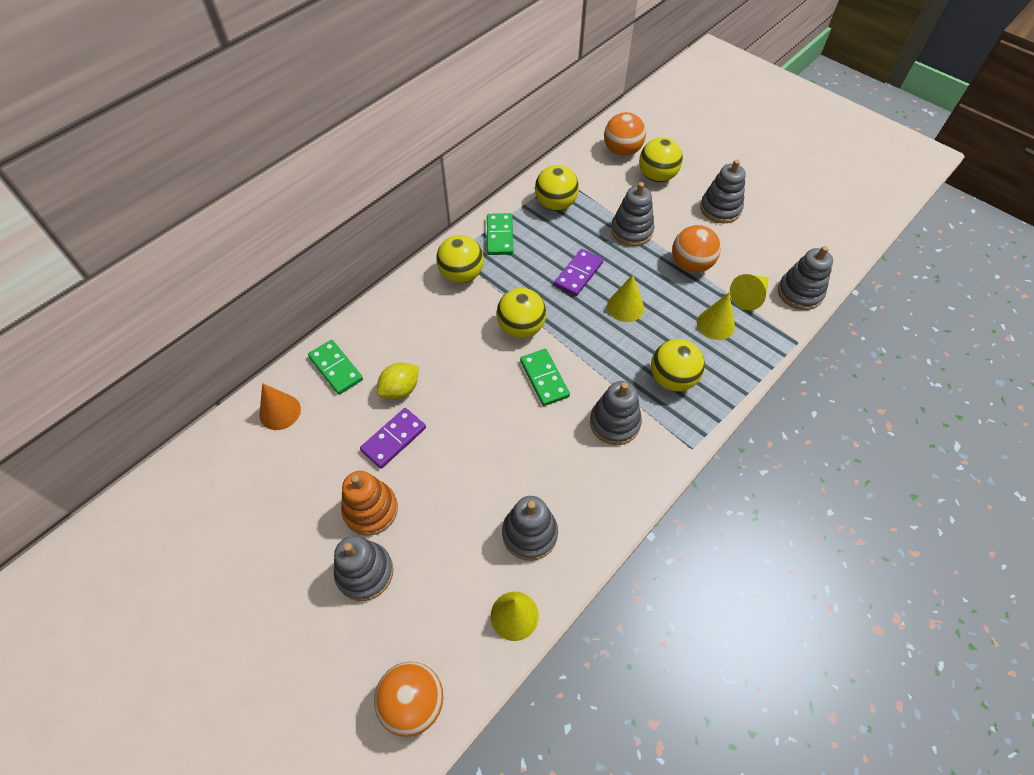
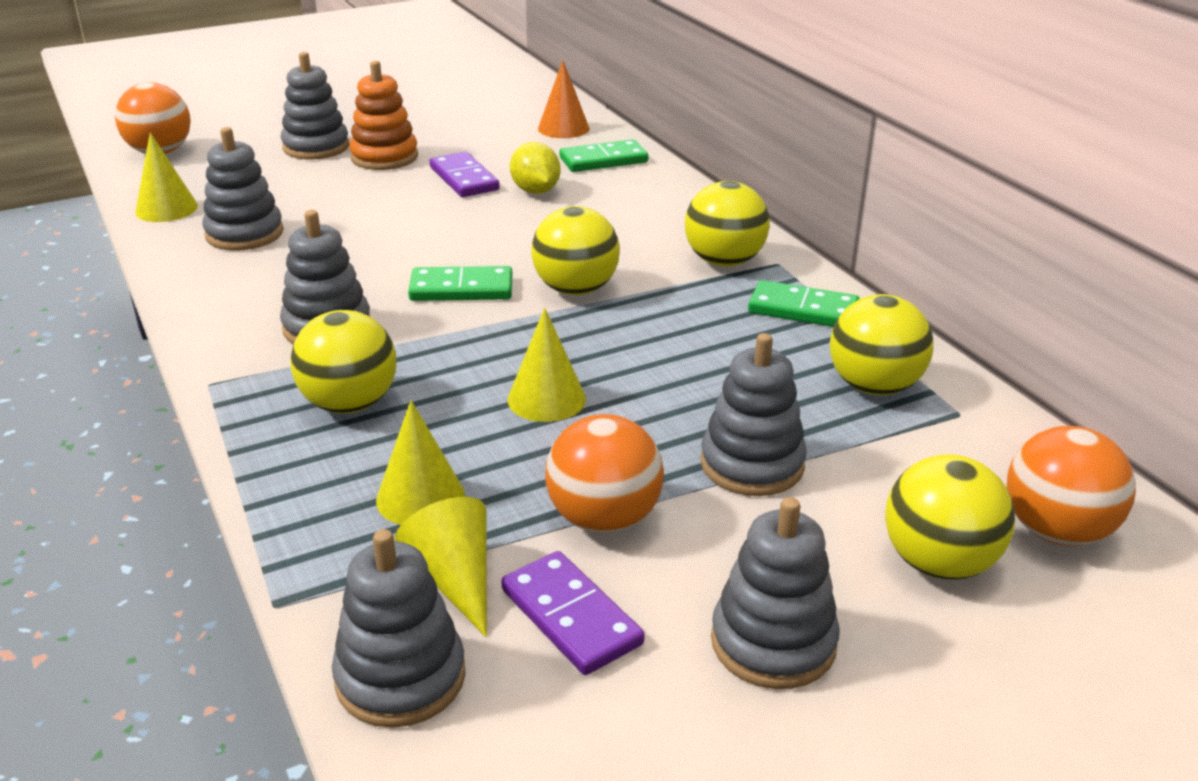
camera: 110 degrees right, 25 degrees down
purple domino [554,249,603,296] -> purple domino moved to [501,551,645,675]

